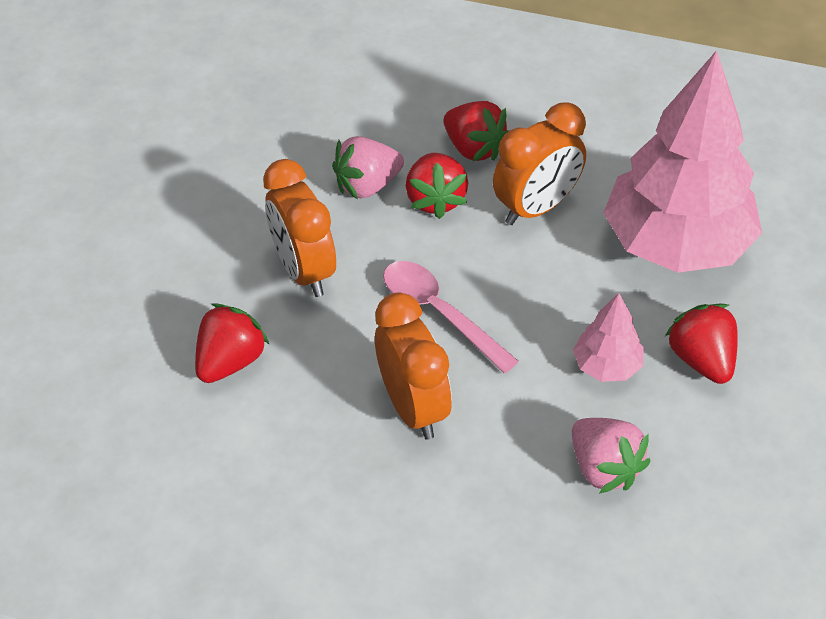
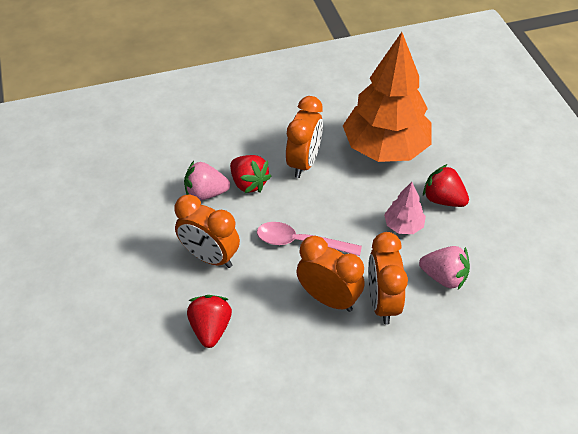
camera: 35 degrees left, 0 degrees up
pink strawberry [332,136,404,199] -> pink strawberry turned 60 degrees clockwise [184,161,230,201]
red strawberry [443,101,509,162] -> none
pink tree [604,50,762,273] -> orange tree [343,32,432,162]
none -> orange clock [368,232,408,325]

